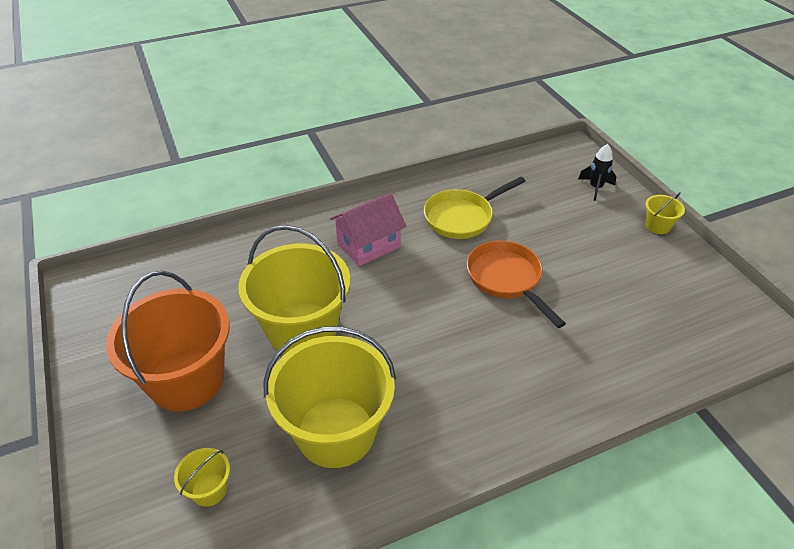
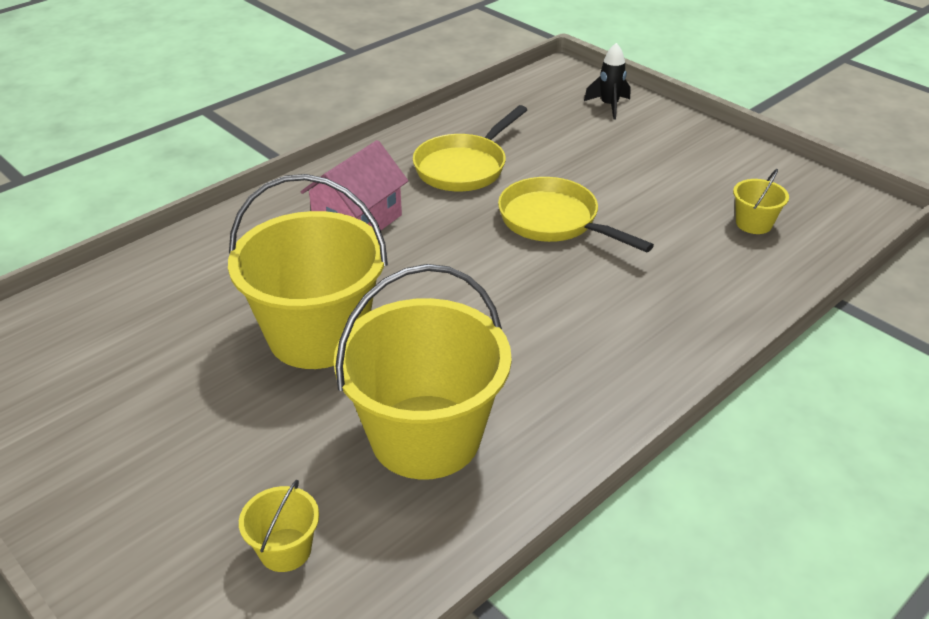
camera: 20 degrees left, 5 degrees down
orange bucket [106,271,230,411] -> none
orange pan [467,240,566,328] -> yellow pan [498,177,654,252]
yellow bucket [645,192,685,234] -> yellow bucket moved to [733,169,789,234]

